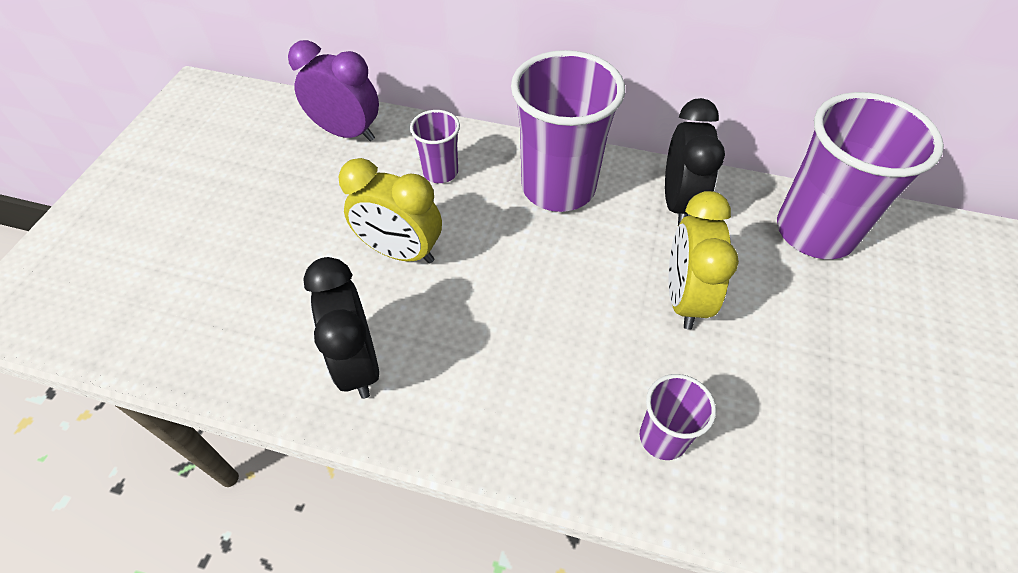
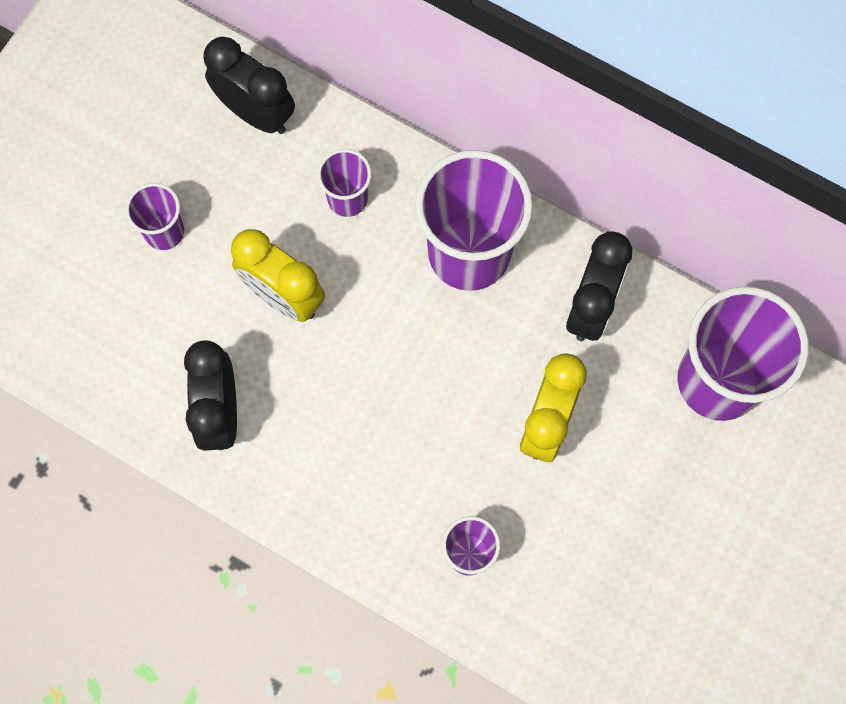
camera: 15 degrees right, 20 degrees up
purple clock [288,40,379,141] -> black clock [203,37,295,134]
none -> purple cup [125,183,184,250]

